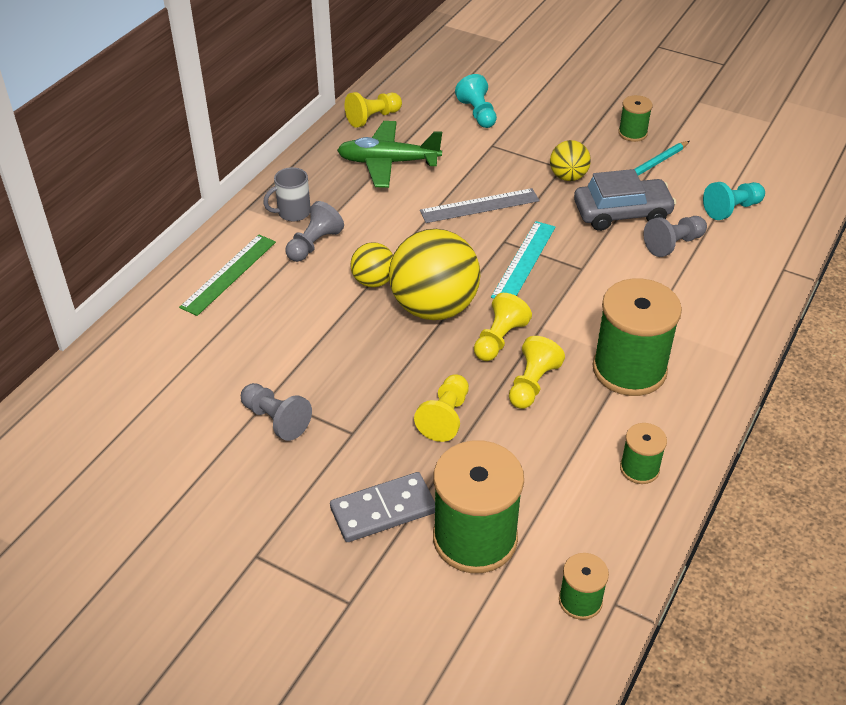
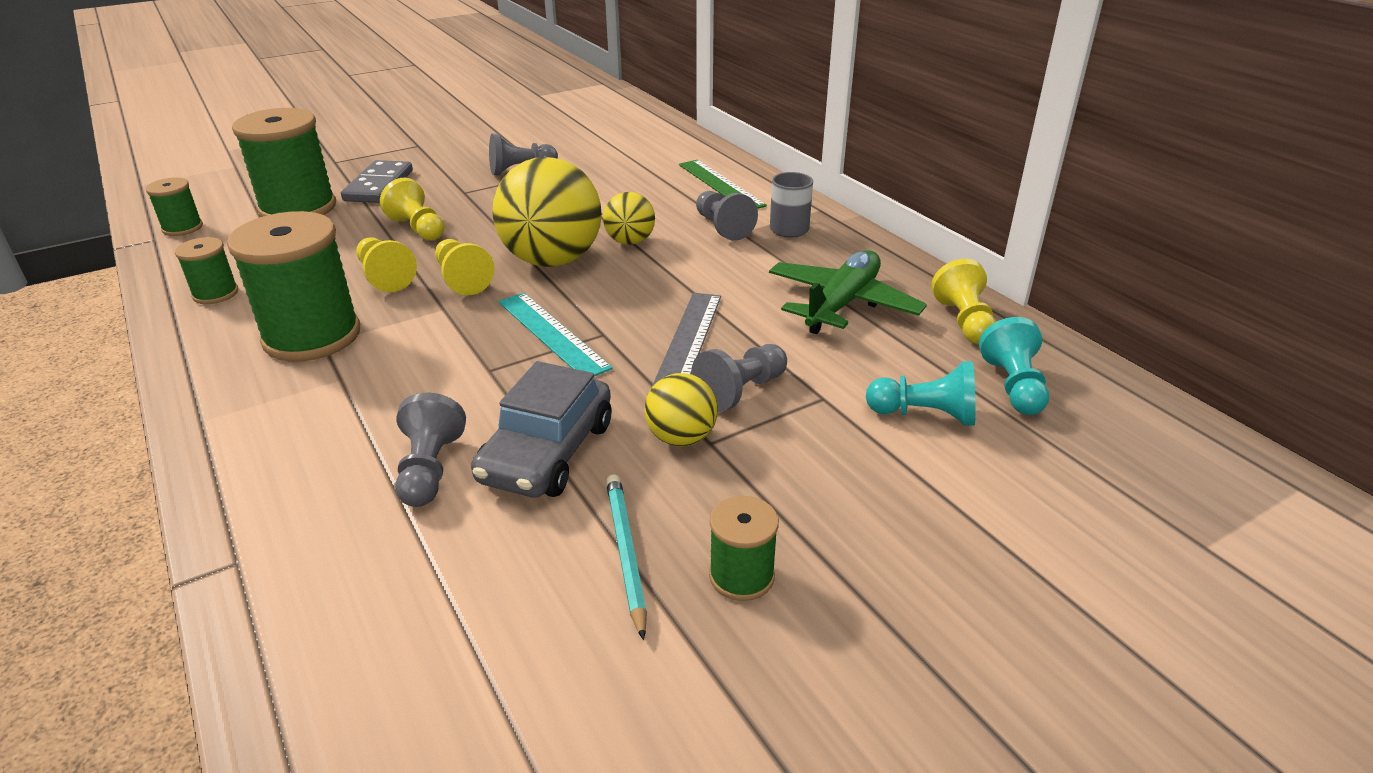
camera: 120 degrees right, 10 degrees down
turquoise pawn [703,182,765,220] -> turquoise pawn moved to [979,317,1049,415]
none -> grey pawn [691,344,787,412]

